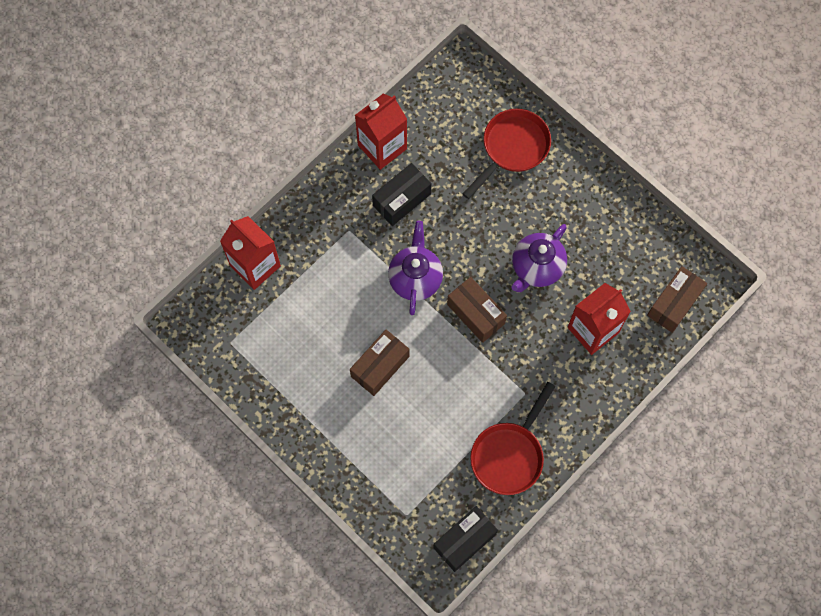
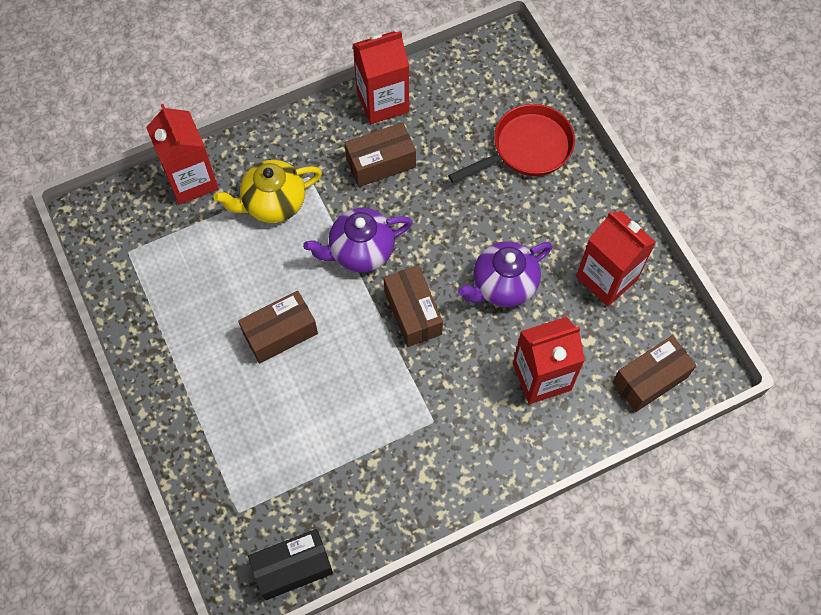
camera: 20 degrees right, 5 degrees down
black box [372,163,432,226] -> brown box [345,122,416,187]
purple teapot [388,221,443,315] -> purple teapot turned 135 degrees counterclockwise [303,208,412,272]
red pan [470,382,556,495] -> none
none -> yellow teapot [214,160,322,223]
none -> red carton [576,211,656,306]

